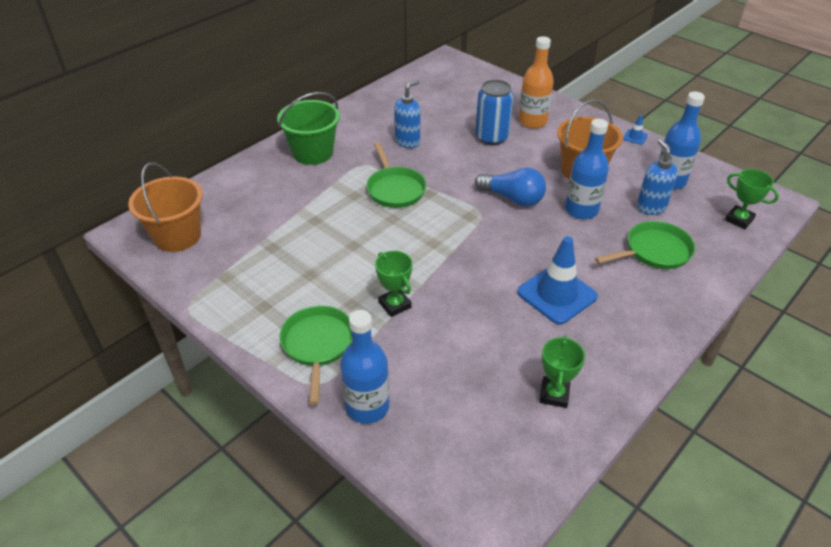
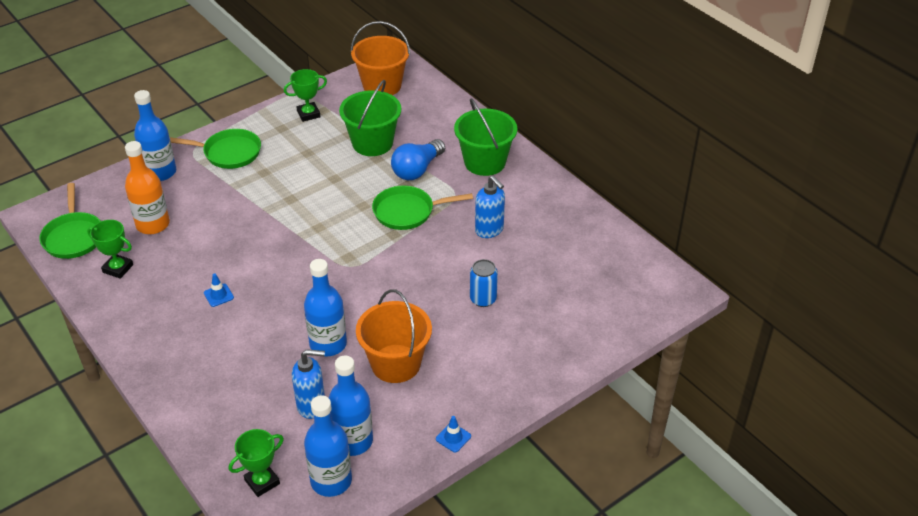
camera: 100 degrees right, 0 degrees up
green trophy [375,251,412,317] -> green trophy moved to [284,69,327,122]
blue can [475,80,514,145] -> blue can [470,259,498,307], size x0.67
blue light bulb [475,168,546,207] -> blue light bulb moved to [391,139,445,180]
blue traffic cone [517,236,598,324] -> blue traffic cone [204,273,234,307], size x0.43
orange bottle [518,36,554,128] -> orange bottle moved to [125,141,170,234]
green pan [595,221,695,269] -> green pan moved to [39,183,101,259]
none -> blue bottle [304,395,352,497]
none -> green bucket [339,80,401,156]

